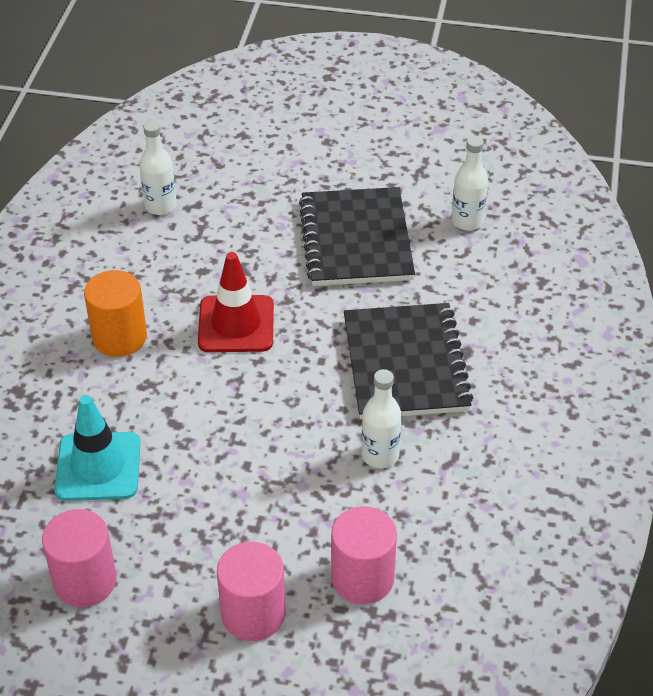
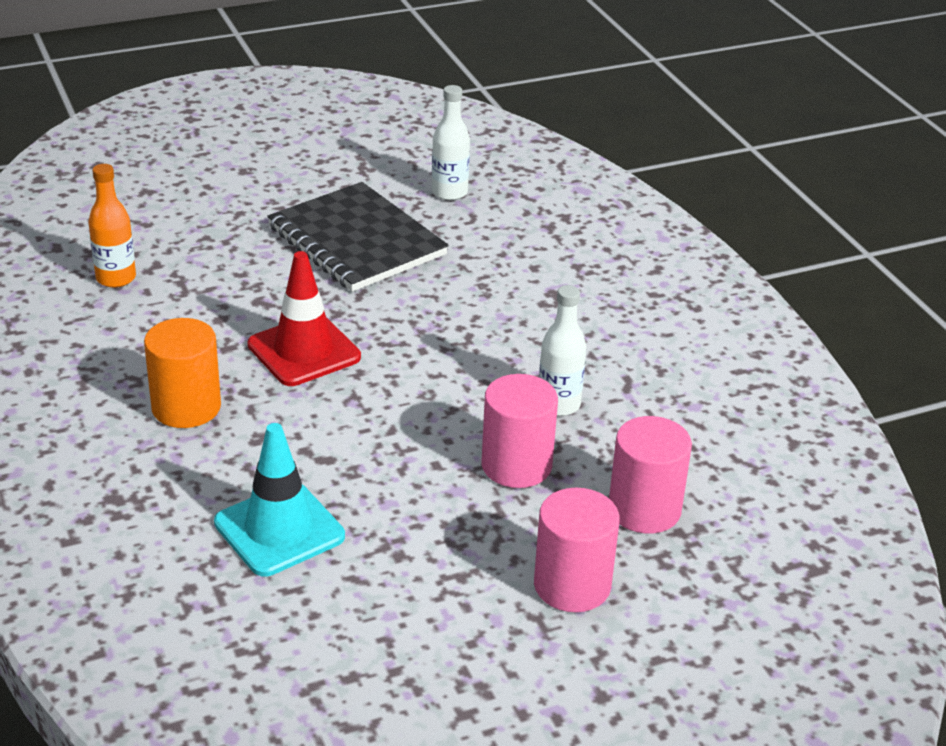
camera: 35 degrees left, 10 degrees down
pink cylinder [42,509,117,607] -> pink cylinder moved to [481,374,558,488]
white bottle [140,121,177,215] -> orange bottle [88,164,136,288]
black notebook [344,303,473,419] -> none

